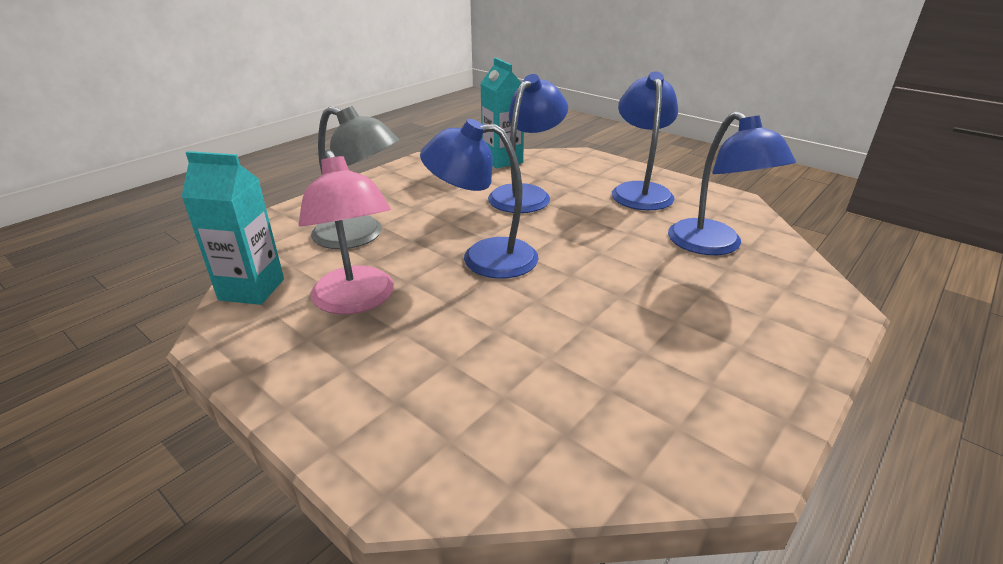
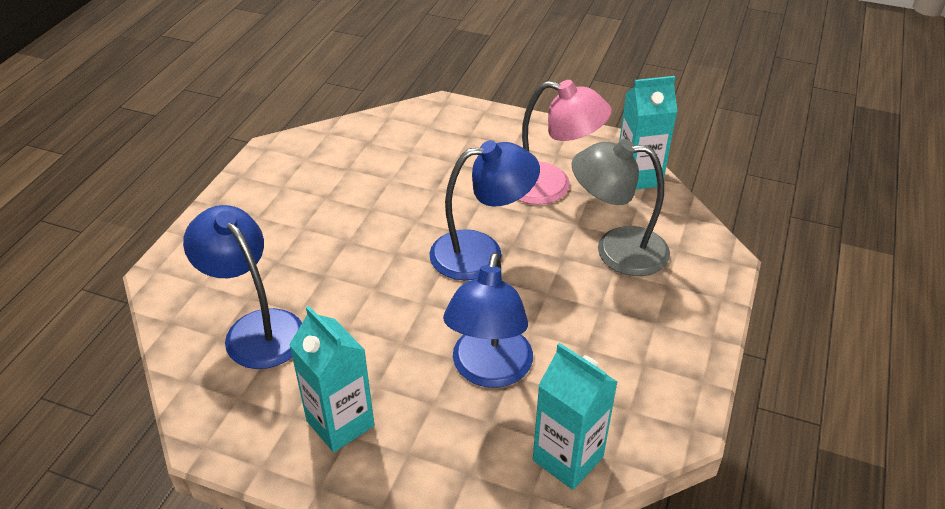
camera: 160 degrees right, 10 degrees up
pink lamp [298,150,394,314] -> pink lamp turned 150 degrees clockwise [519,80,612,205]
blue lamp [612,71,678,210] -> turquoise carton [289,306,374,452]

